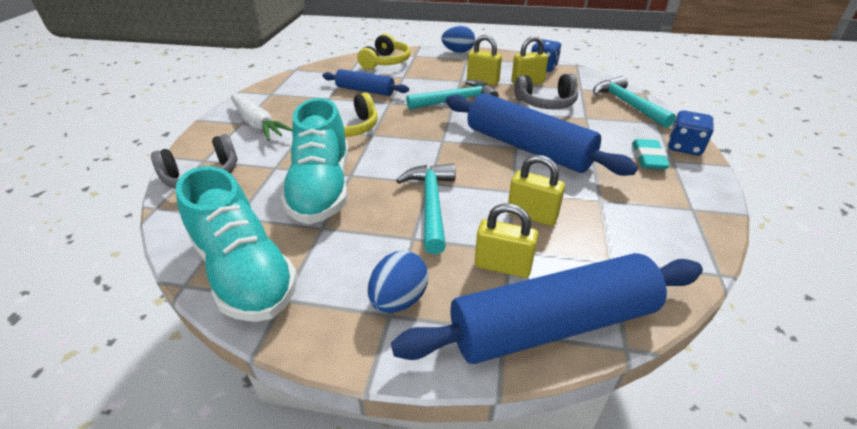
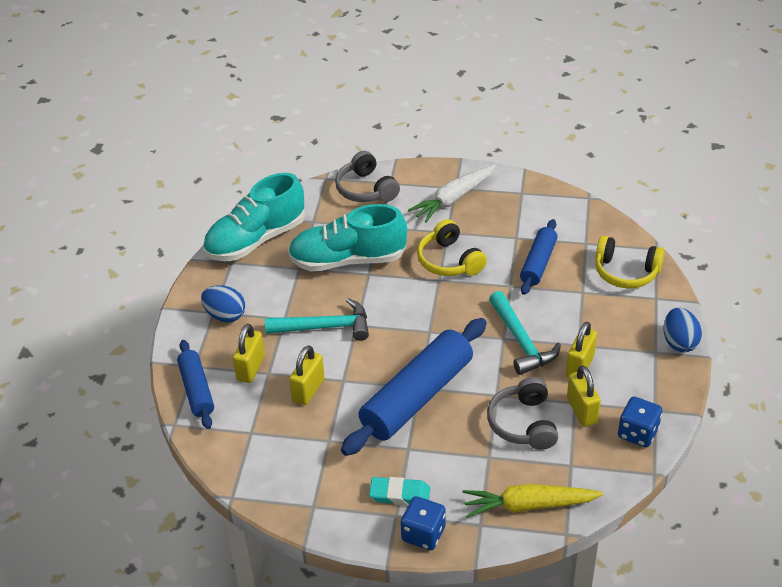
camera: 90 degrees right, 5 degrees up
blue rolling pin [391,253,703,364] -> blue rolling pin [177,340,214,429], size x0.56
turquoise hammer [593,76,676,128] -> yellow carrot [463,484,603,518]

